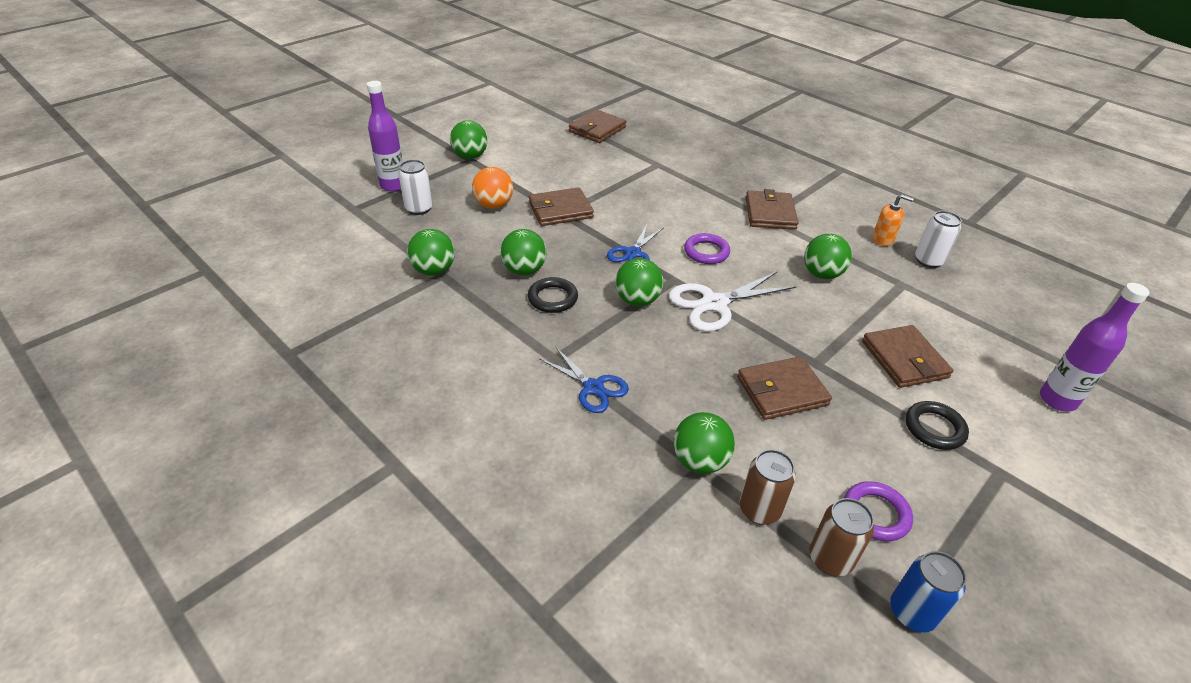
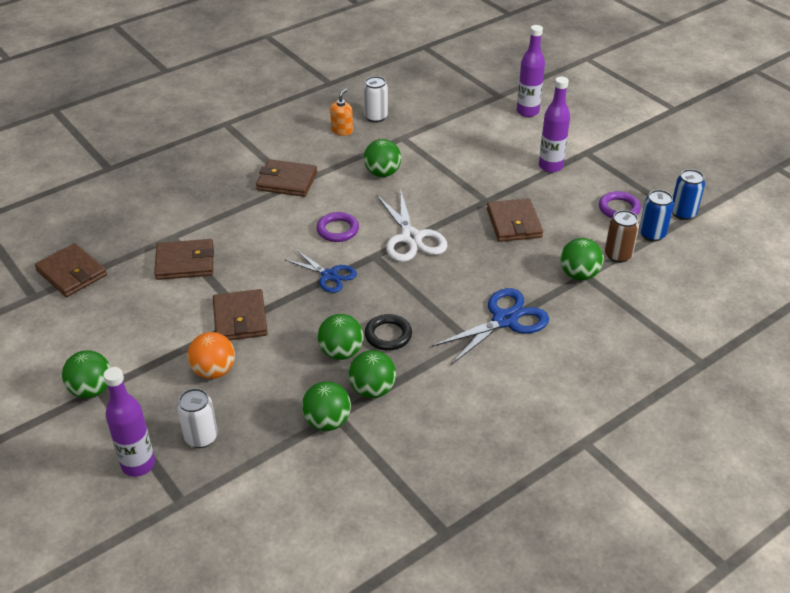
camera: 80 degrees left, 0 degrees up
blue scissors [539,347,629,413] -> blue scissors [432,288,549,365], size x1.52
green ball [615,258,663,306] -> green ball moved to [348,350,396,398]
brown can [809,498,874,576] -> blue can [639,190,674,242]
brown wallet [862,325,953,388] -> brown wallet moved to [154,239,214,280]
black ring [906,401,969,450] -> purple bottle [539,76,570,173]

